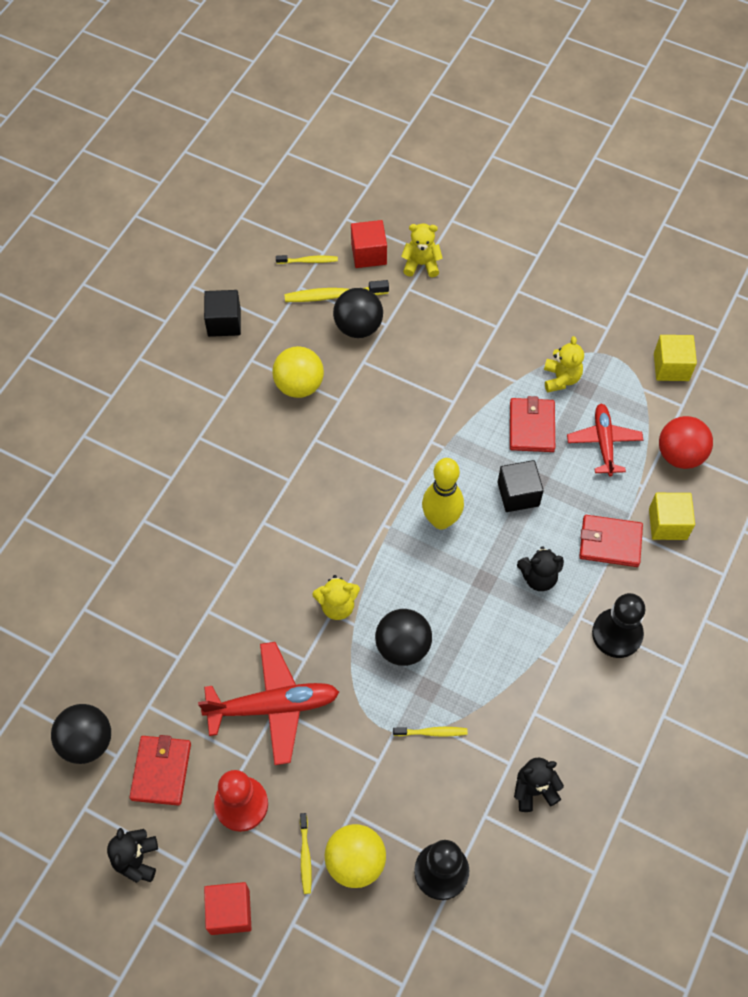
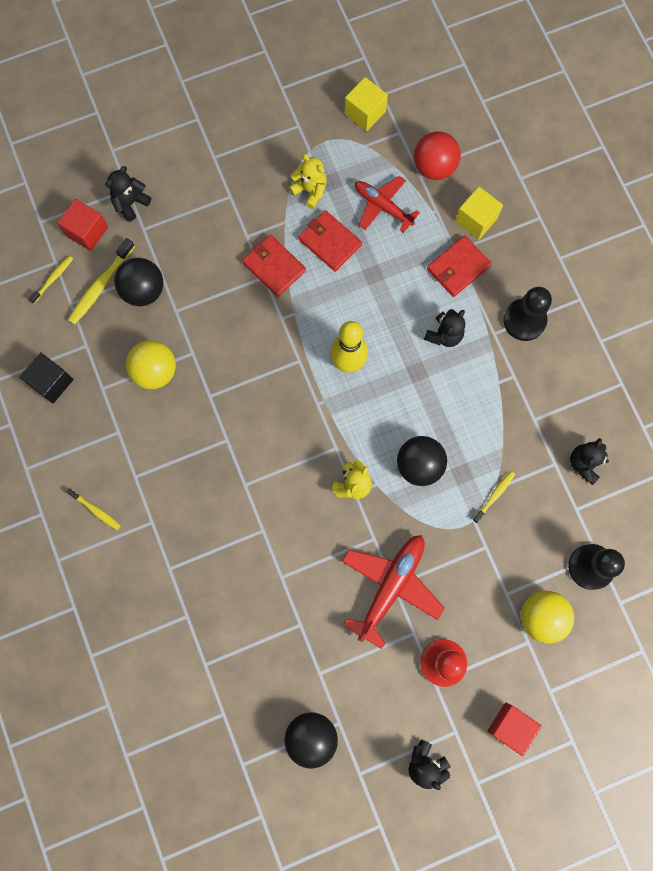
camera: 50 degrees left, 15 degrees up
red wallet [130,735,191,806] -> red wallet moved to [242,235,306,297]
yellow toothbrush [300,813,312,894] -> yellow toothbrush moved to [66,488,120,530]
yellow teddy bear [401,223,443,277] -> black teddy bear [105,166,151,222]
black cube [497,460,544,512] -> none

